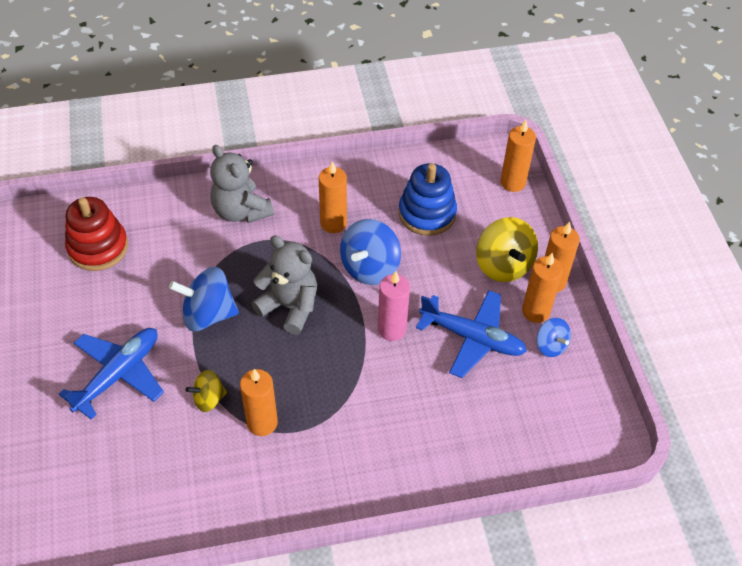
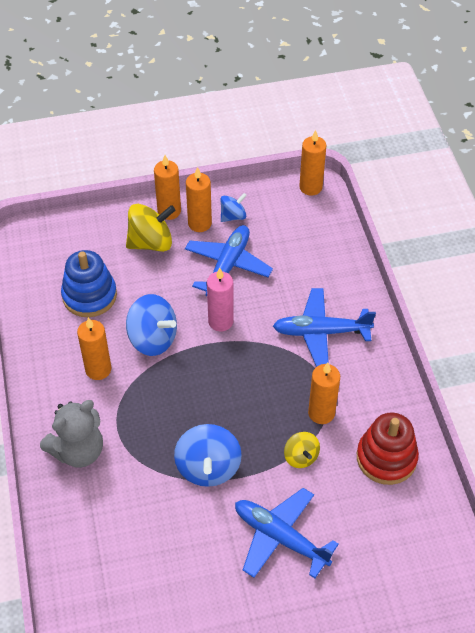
camera: 90 degrees left, 0 degrees up
red stacking toy [65,197,128,271] -> red stacking toy moved to [357,413,419,485]
grey teddy bear [251,235,317,335] -> none
orange candle [500,120,536,192] -> orange candle moved to [299,130,327,196]
none -> blue plane [273,288,376,367]

